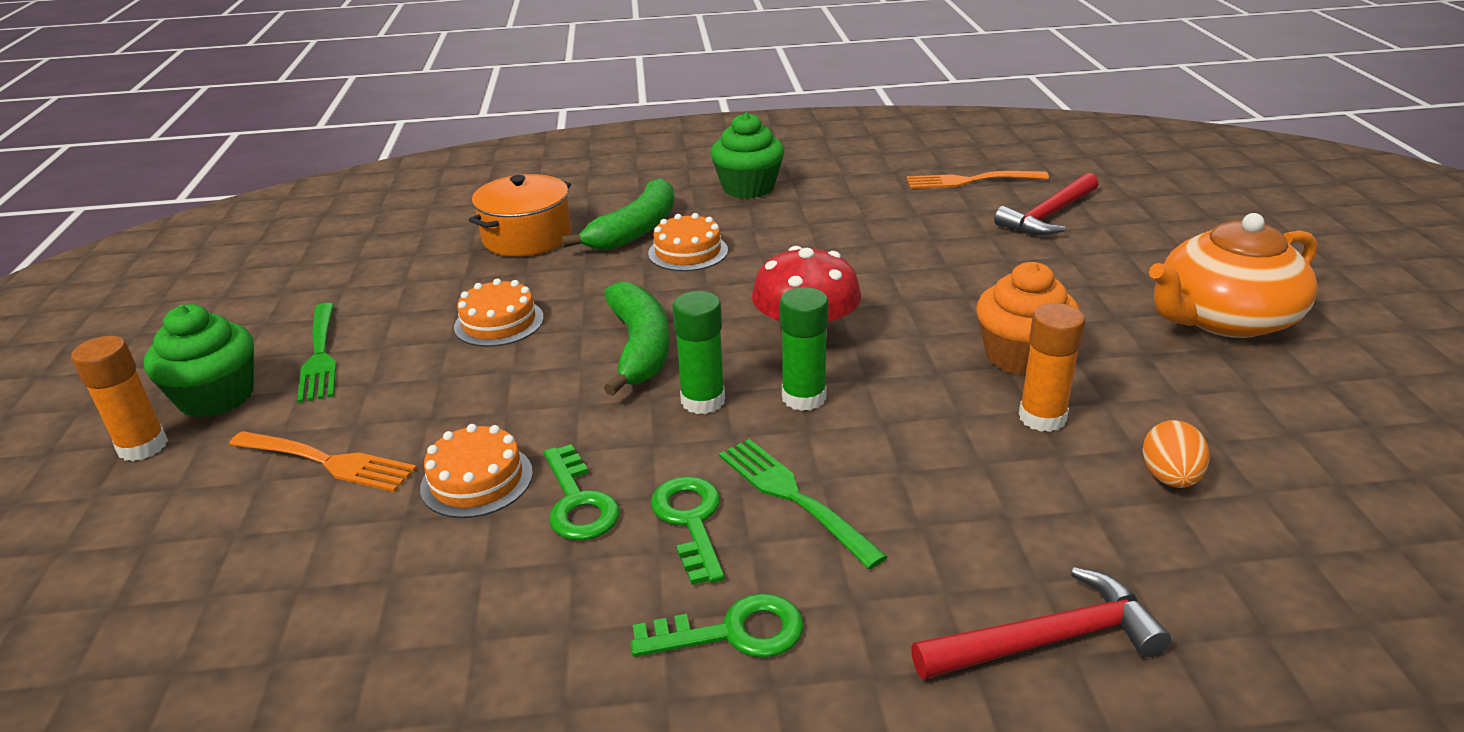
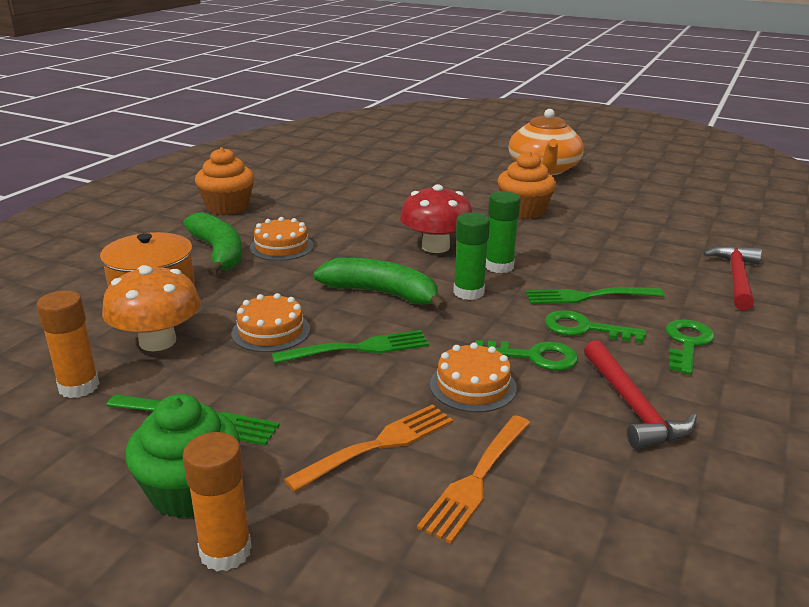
camera: 60 degrees left, 5 degrees down
green cupcake [711,112,784,199] -> orange cupcake [195,147,254,215]
orange fork [906,171,1049,189] -> orange fork moved to [417,415,530,544]
red hammer [994,173,1099,235] -> red hammer moved to [584,340,697,449]
orange glue stick [1019,303,1085,432] -> orange glue stick moved to [37,290,100,398]
orange egg [1142,420,1210,488] -> none
none -> orange mushroom [102,265,201,351]
none -> green fork [272,330,429,364]

